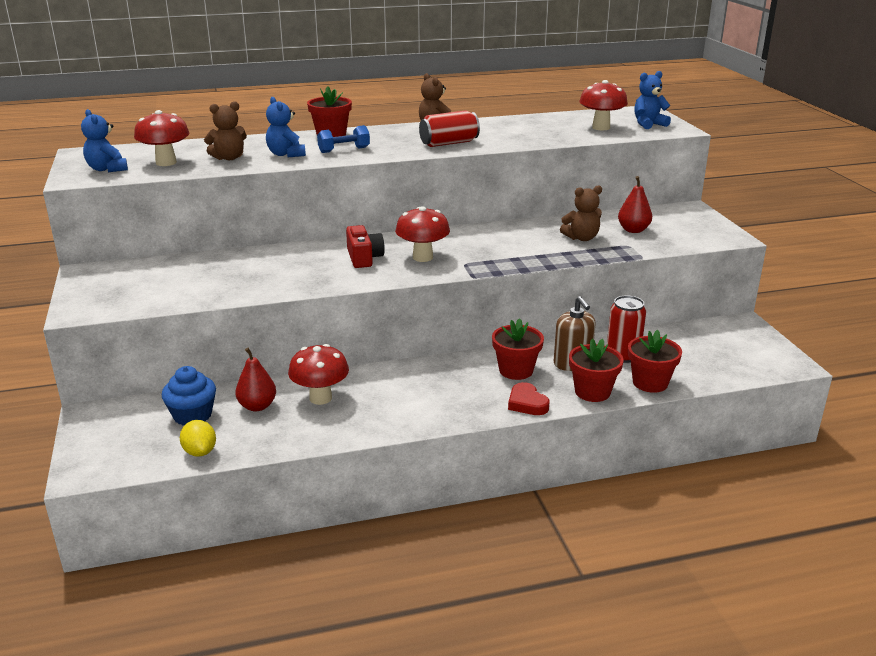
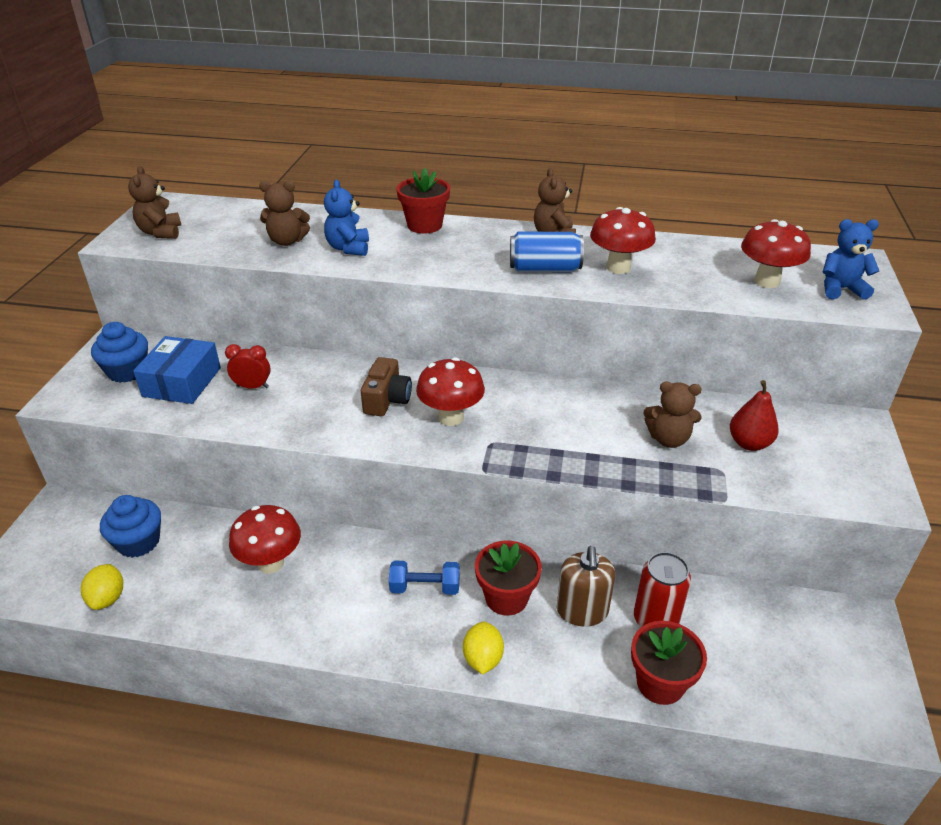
camera: 25 degrees right, 10 degrees up
blue teddy bear [81,109,128,172] -> brown teddy bear [128,166,181,239]
red mushroom [134,110,189,166] -> red mushroom moved to [590,207,656,274]
red pear [235,348,276,411] -> none
blue dumbbell [317,125,370,153] -> blue dumbbell moved to [389,561,460,595]
red camera [346,225,385,268] -> brown camera [361,357,412,416]
red can [419,110,480,147] -> blue can [510,232,584,272]
red heart [508,382,549,415] -> yellow lemon [463,621,504,674]
red flower pot [569,339,624,402] -> none
none -> blue cupcake [91,322,148,383]
none -> blue box [133,336,221,404]
none -> red clock [225,344,271,389]

